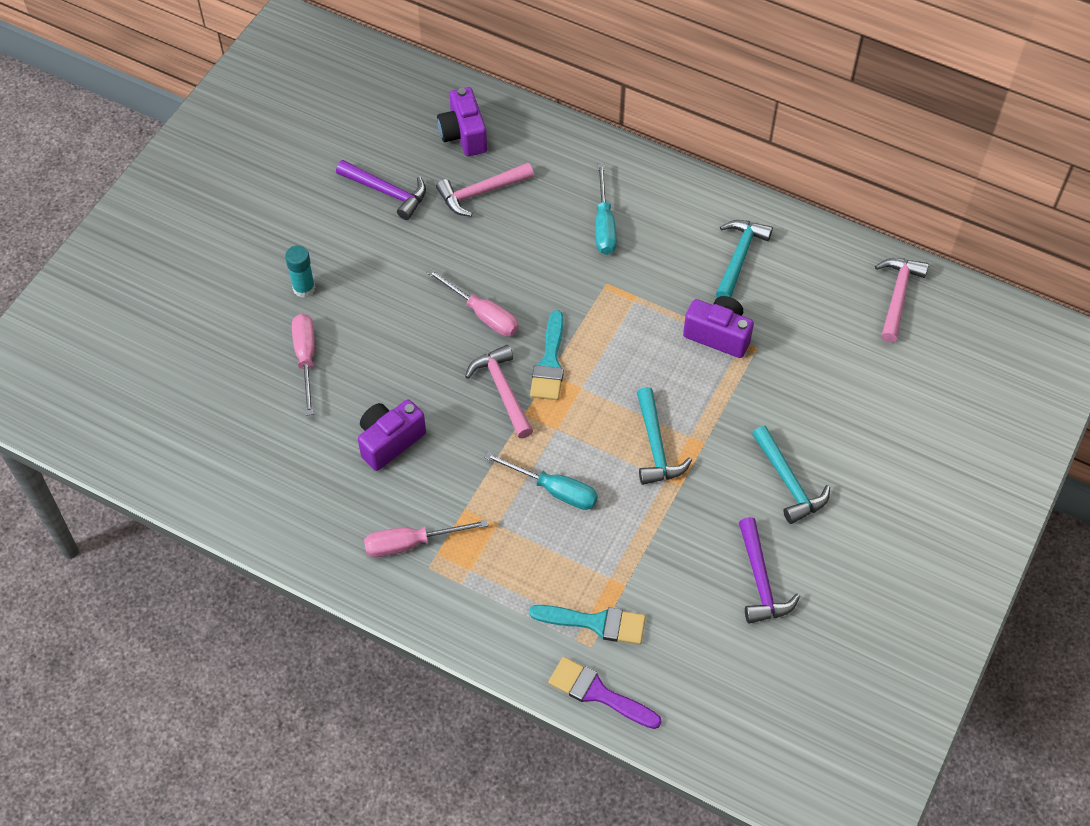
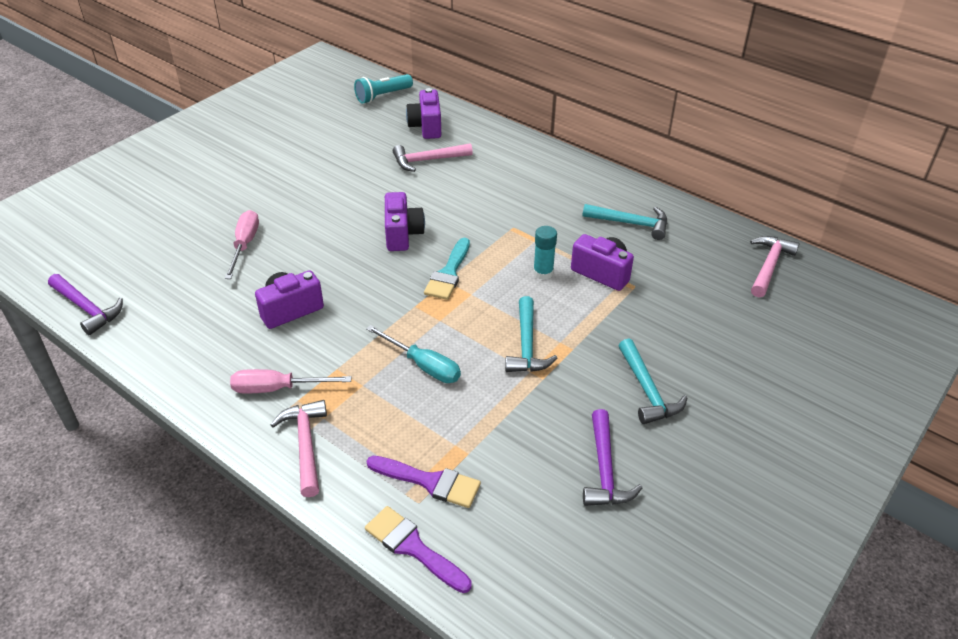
camera: 10 degrees right, 15 degrees down
turquoise glue stick [285,245,315,298] -> turquoise glue stick moved to [533,226,557,280]
purple hammer [336,160,426,220] -> purple hammer moved to [48,274,123,335]
pink screwdriver [426,268,519,336] -> purple camera [385,192,425,251]
pink hammer [465,345,533,438] -> pink hammer moved to [271,400,327,497]
turquoise brush [529,605,646,645] -> purple brush [367,456,481,508]
turquoise screwdriver [595,163,617,255] -> none
turquoise hammer [716,220,773,298] -> turquoise hammer turned 75 degrees clockwise [583,204,667,240]
none -> turquoise flashlight [354,74,413,104]

